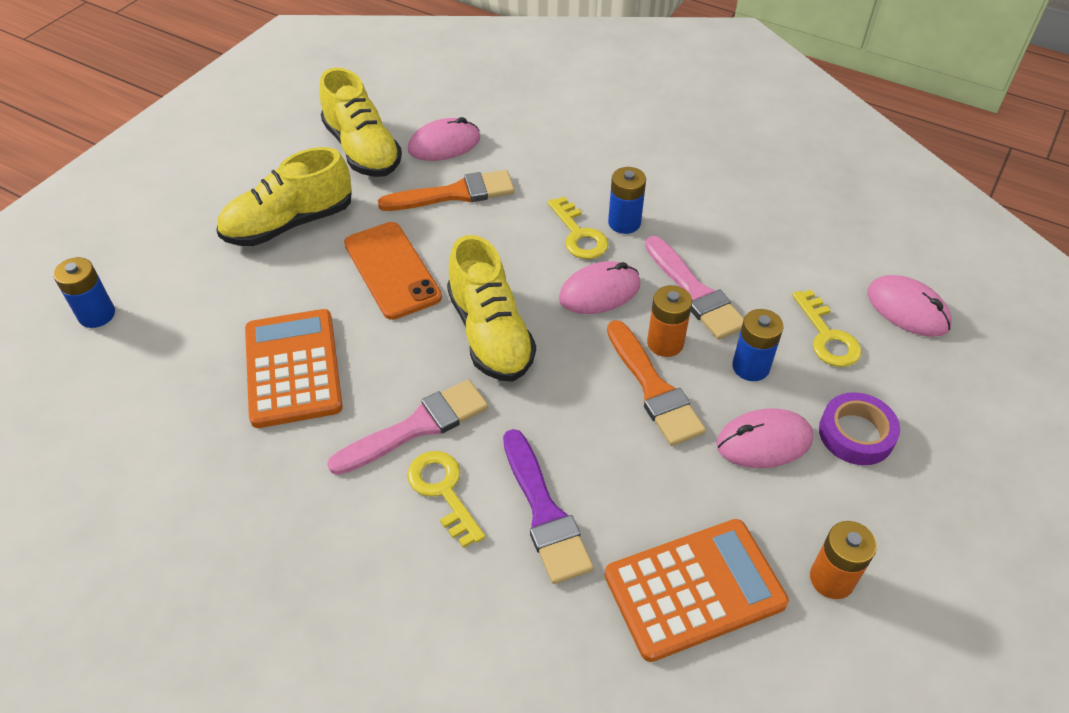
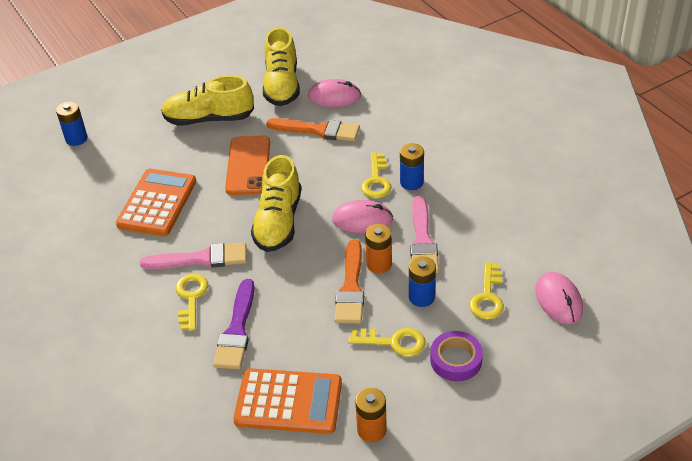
camera: 30 degrees right, 5 degrees down
pink mouse [716,408,813,468] -> yellow key [348,328,426,357]

